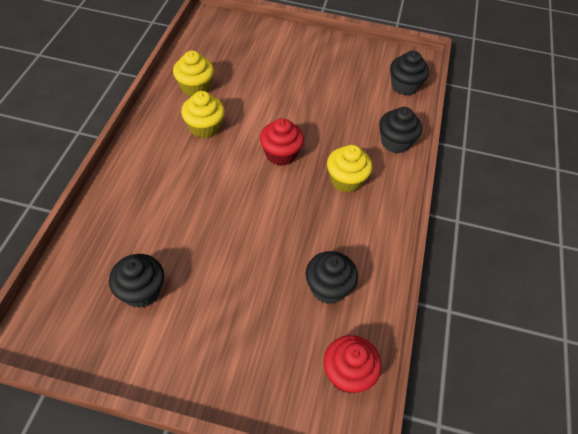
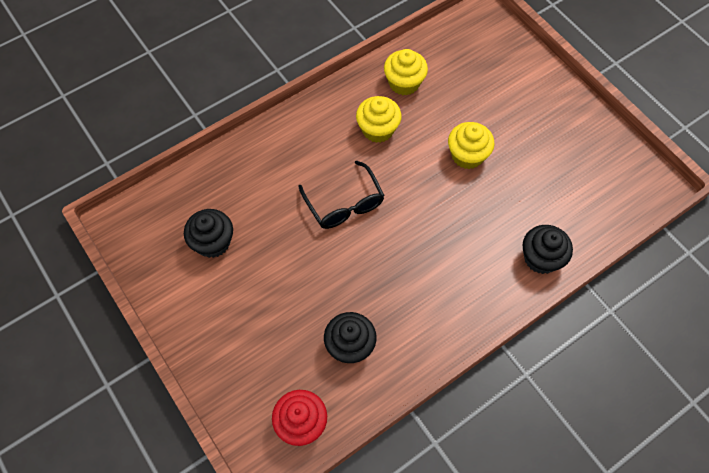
camera: 45 degrees right, 10 degrees up
red cupcake [260,118,304,166] -> none
yellow cupcake [327,145,372,193] -> yellow cupcake moved to [448,122,495,169]
black cupcake [390,51,429,95] -> none
none -> black glasses [298,160,385,229]

